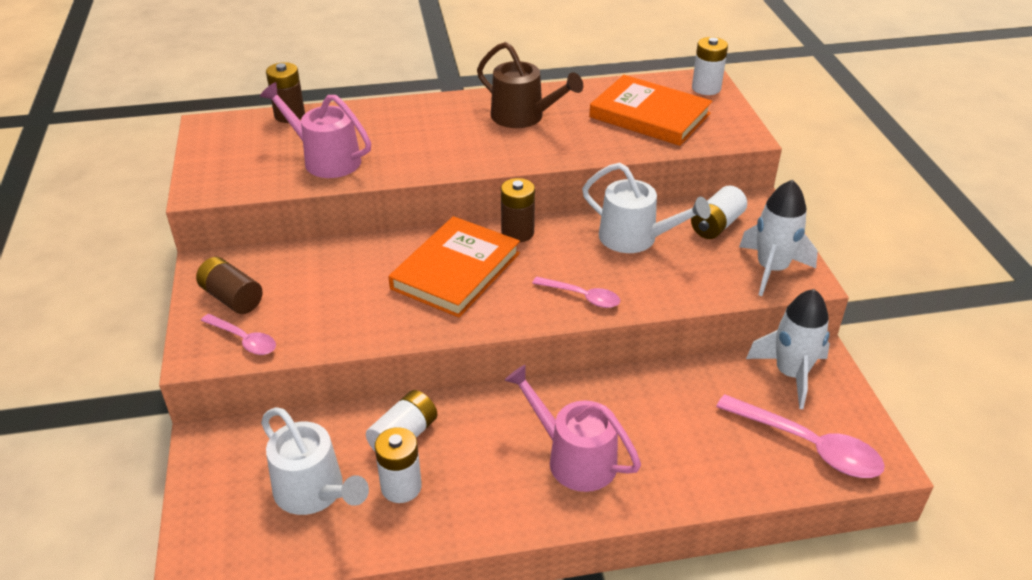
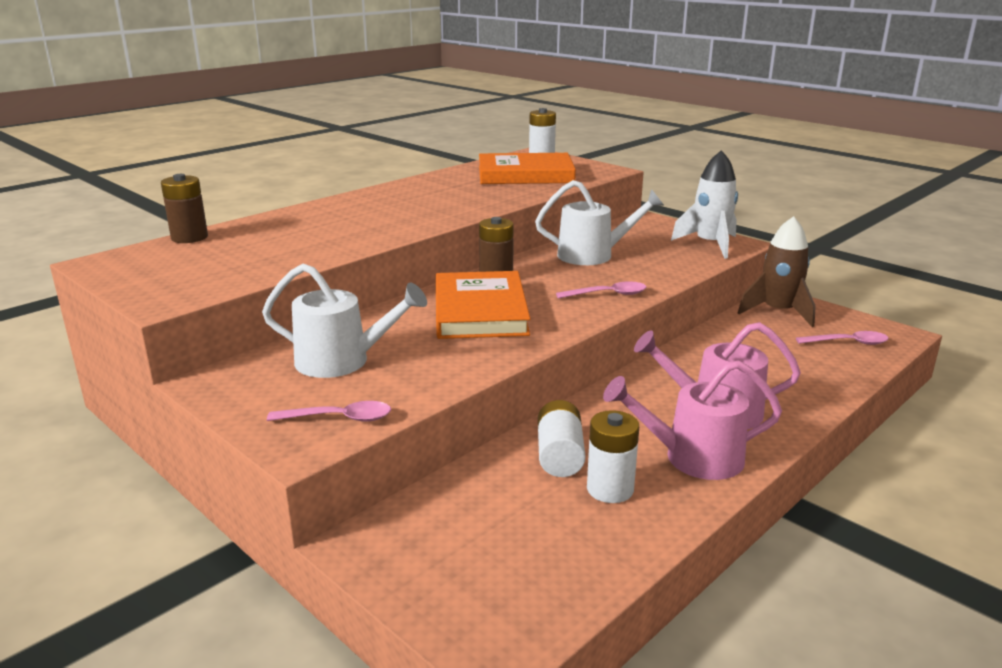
camera: 35 degrees left, 15 degrees down
brown battery [196,257,263,314] -> none
pink watering can [260,82,371,178] -> pink watering can moved to [603,360,782,480]
white watering can [261,407,369,515] -> white watering can moved to [262,264,427,378]
brown watering can [477,42,583,128] -> none
white battery [691,185,747,239] -> none
pink spoon [716,394,885,478] -> pink spoon [796,331,889,345], size x0.59
white rocket [746,289,830,409] -> brown rocket [738,216,816,327]

